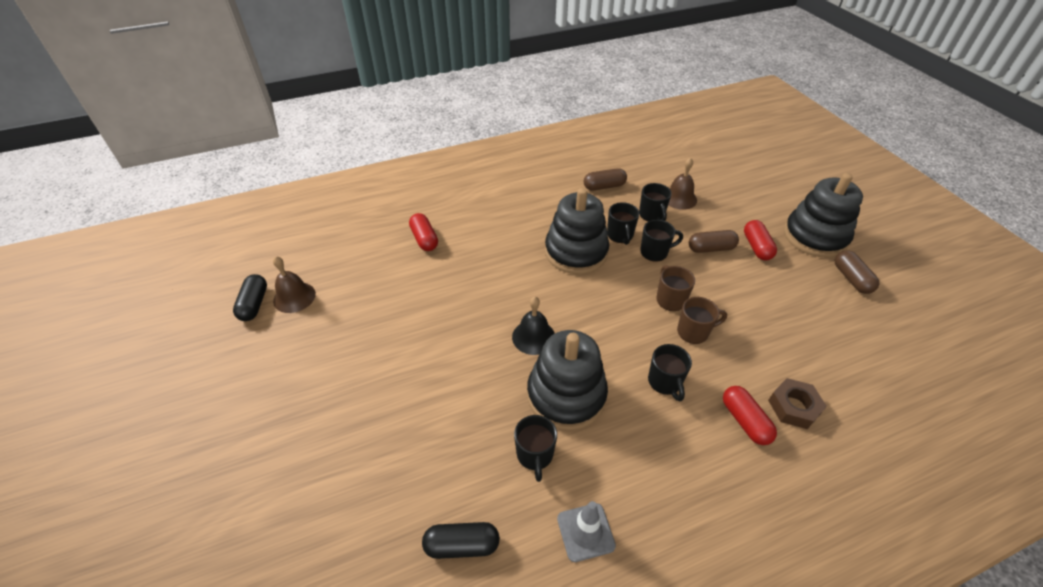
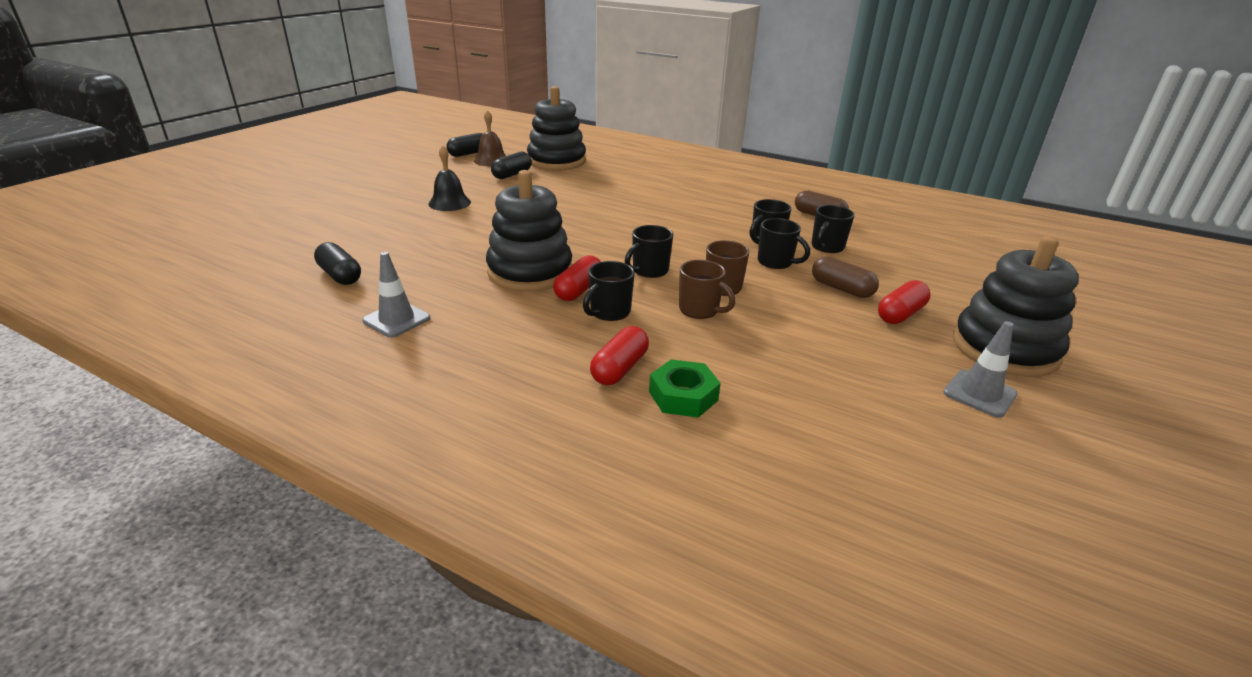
camera: 50 degrees right, 15 degrees down
red capsule [409,213,438,251] -> red capsule moved to [553,255,601,301]
black bell [512,297,555,355] -> black bell moved to [429,145,471,211]
black mug [514,415,557,482] -> black mug moved to [625,225,673,278]
black stacking toy [545,188,609,274] -> black stacking toy moved to [527,86,586,171]
brown bell [668,158,697,210] -> none
brown nut [768,378,827,429] -> green nut [649,359,721,418]
brown capsule [835,250,879,294] -> grey traffic cone [943,321,1018,418]
none -> black capsule [491,152,532,179]

